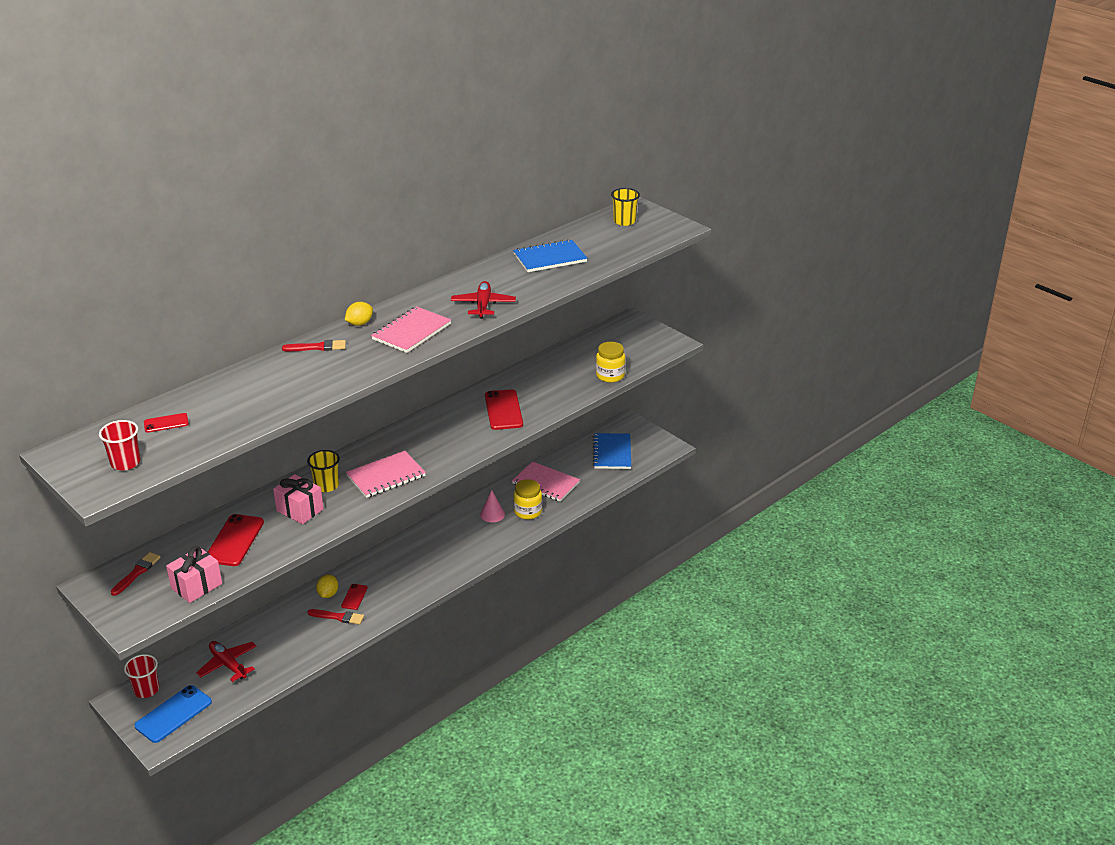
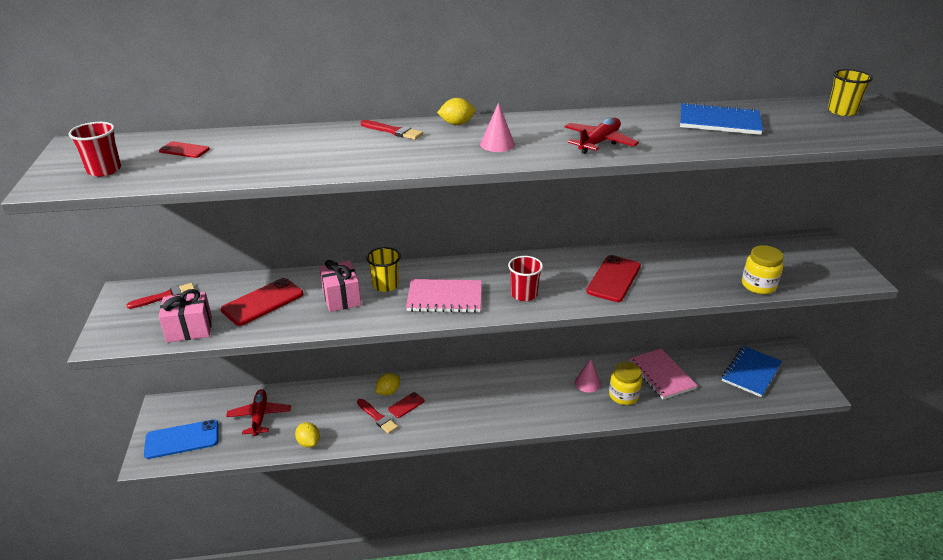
camera: 35 degrees right, 0 degrees up
red cup [124,654,159,698] -> red cup moved to [508,256,543,301]
pink notebook [371,306,451,353] -> pink cone [480,102,515,152]
none -> yellow lemon [295,422,320,448]

